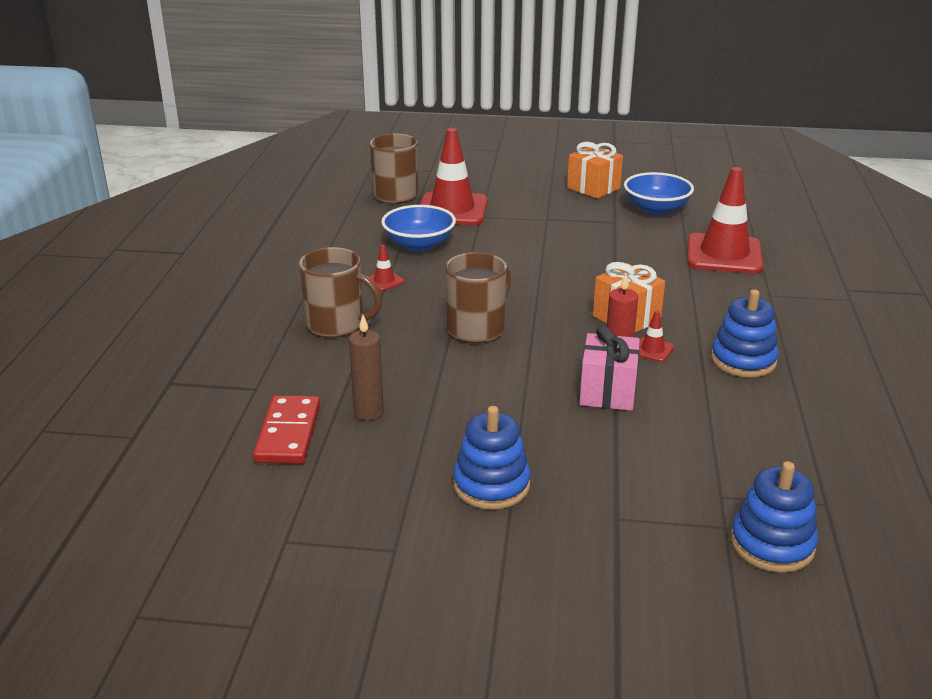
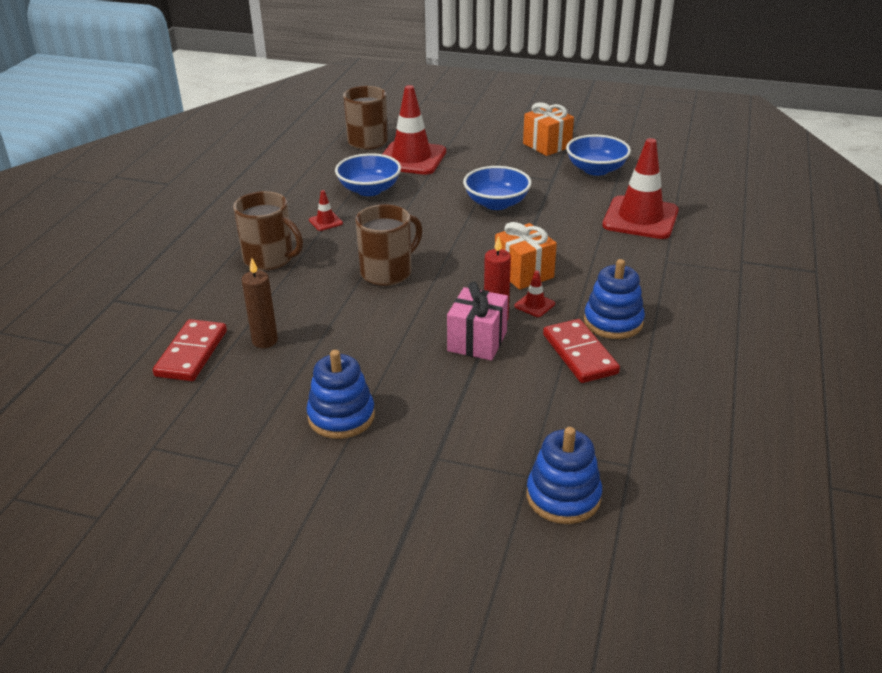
camera: 10 degrees right, 5 degrees up
none -> blue bowl [463,166,532,210]
none -> red domino [543,319,620,383]

